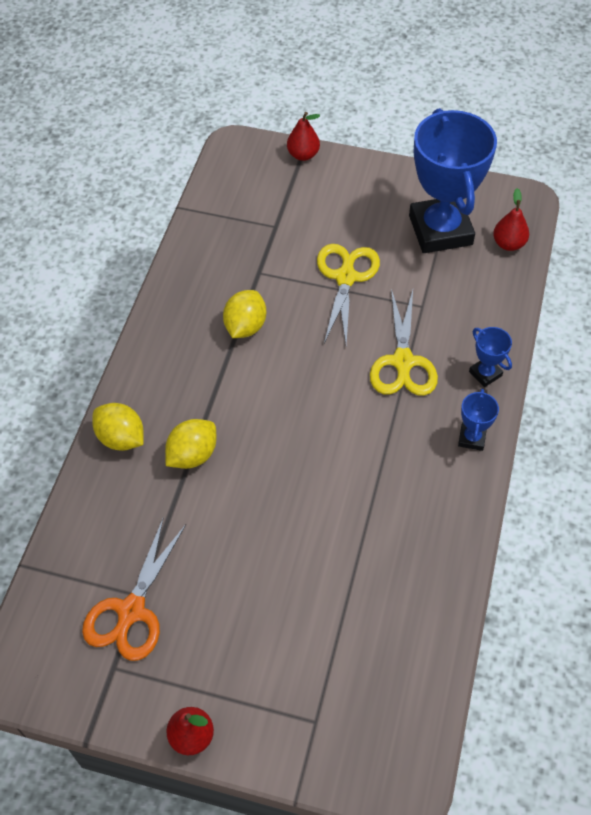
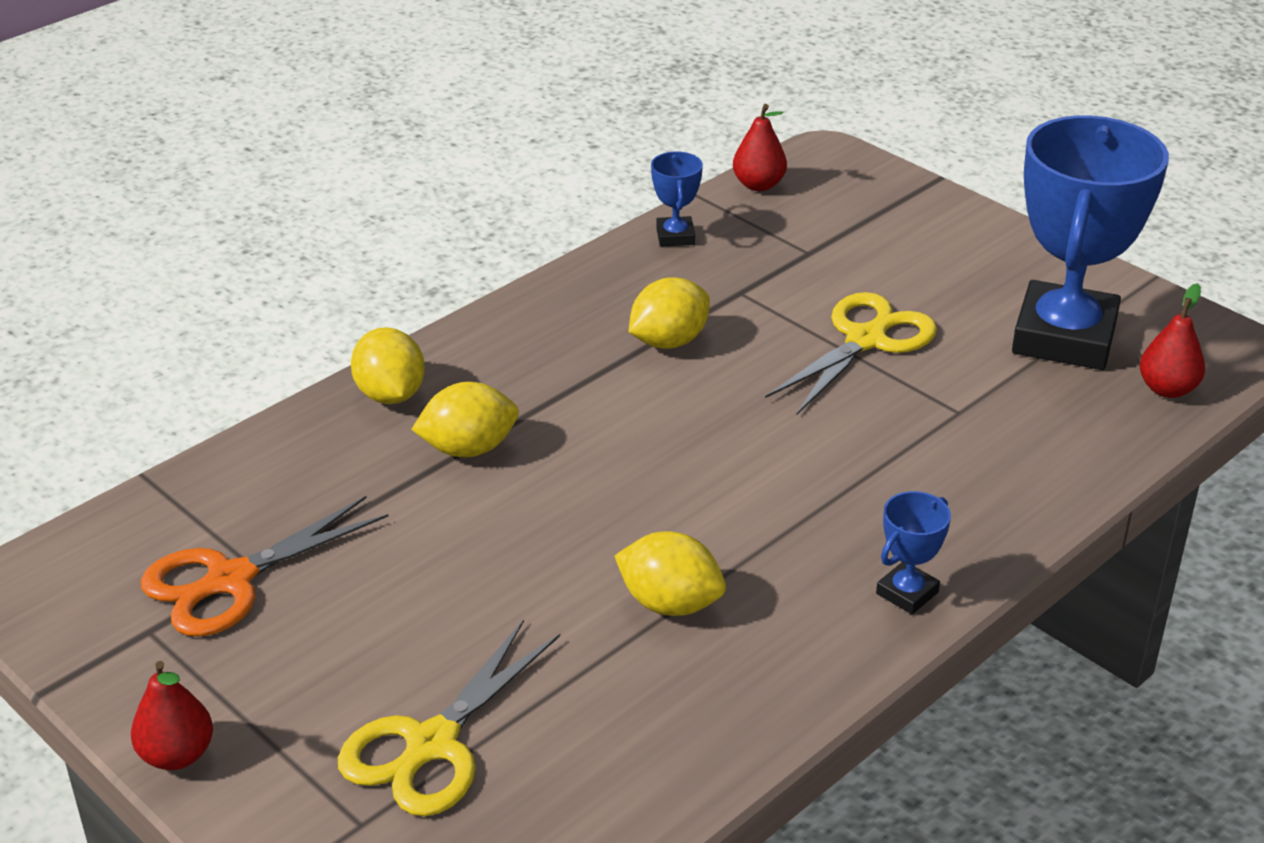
camera: 30 degrees right, 20 degrees down
red pear [287,112,320,161] -> red pear moved to [733,104,787,191]
yellow scissors [370,289,438,396] -> yellow scissors moved to [338,619,560,816]
blue trophy [469,327,512,387] -> blue trophy moved to [651,152,703,247]
none -> yellow lemon [614,531,726,616]

